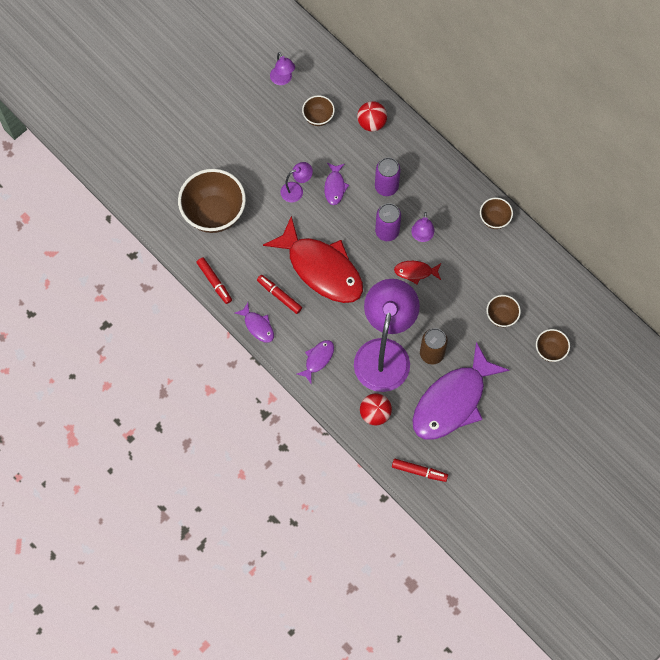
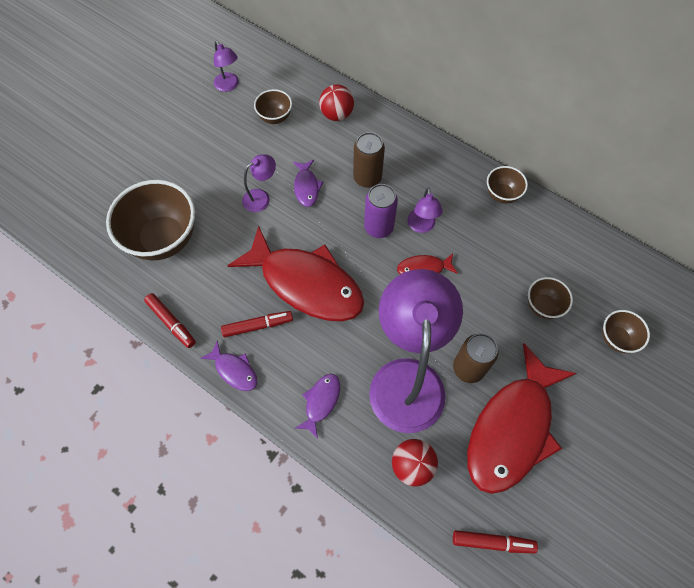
camera: 10 degrees left, 5 degrees down
red marker [257,275,302,314] -> red marker turned 135 degrees clockwise [221,311,293,337]
purple can [375,157,401,196] -> brown can [353,132,385,188]
purple fish [412,342,509,440] -> red fish [467,343,577,494]

